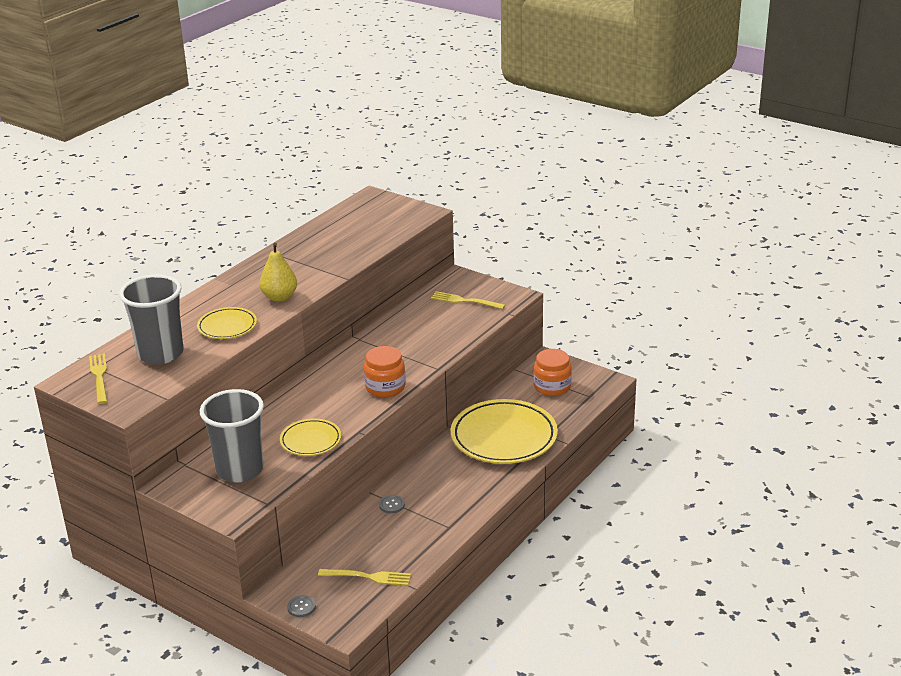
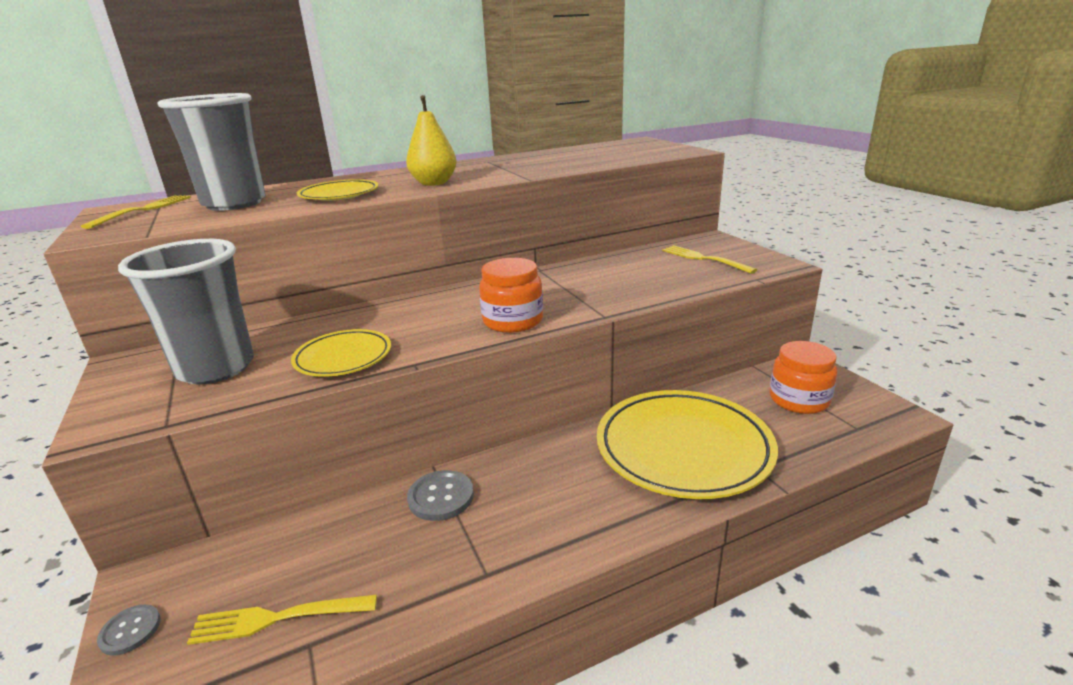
camera: 30 degrees right, 5 degrees down
yellow fork [318,569,411,586] -> yellow fork turned 135 degrees clockwise [187,594,377,645]
grey button [379,495,405,513] -> grey button [407,470,474,521], size x1.55

